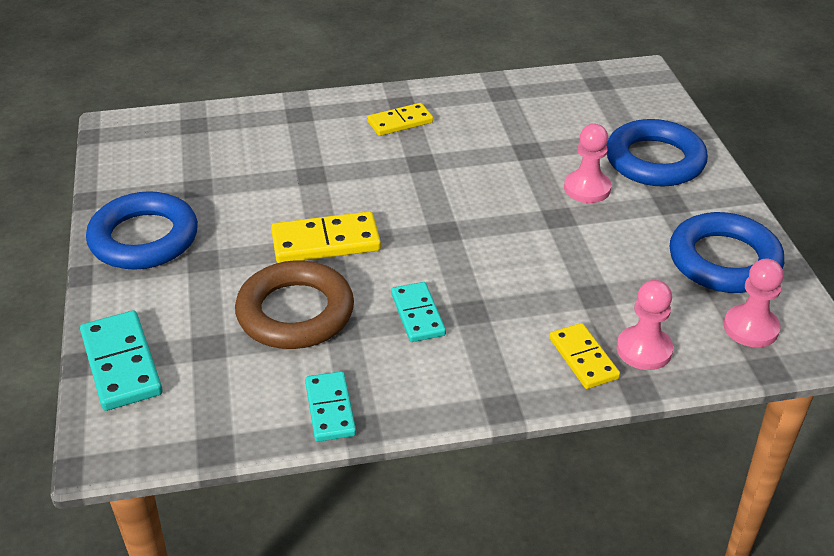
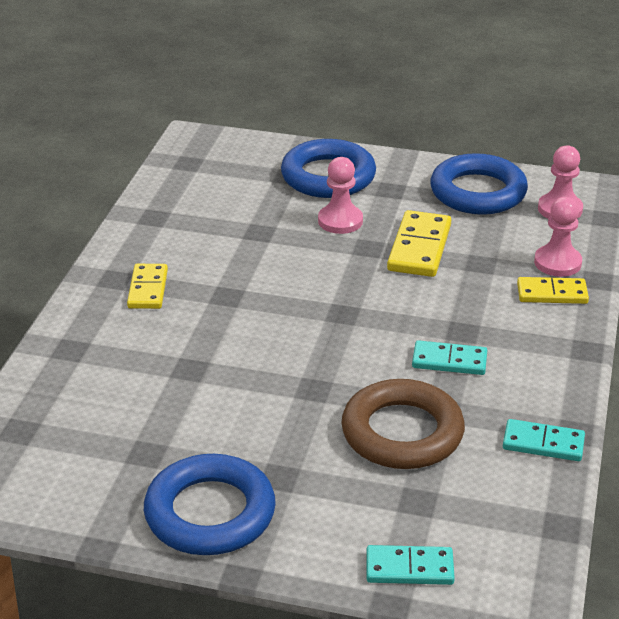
camera: 65 degrees left, 5 degrees down
turquoise domino [80,310,163,411] -> turquoise domino [366,545,455,585], size x0.67
yellow domino [271,211,381,263] -> yellow domino moved to [387,210,451,277]

